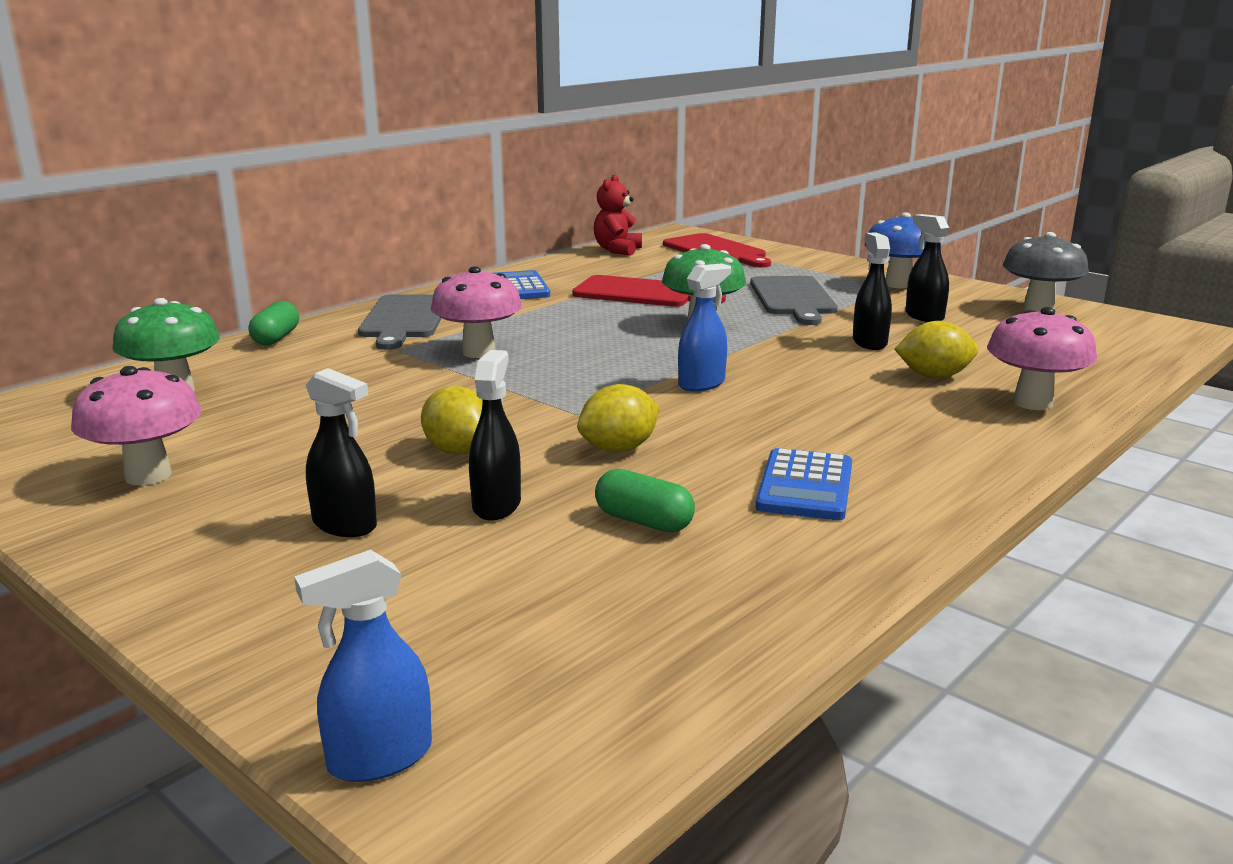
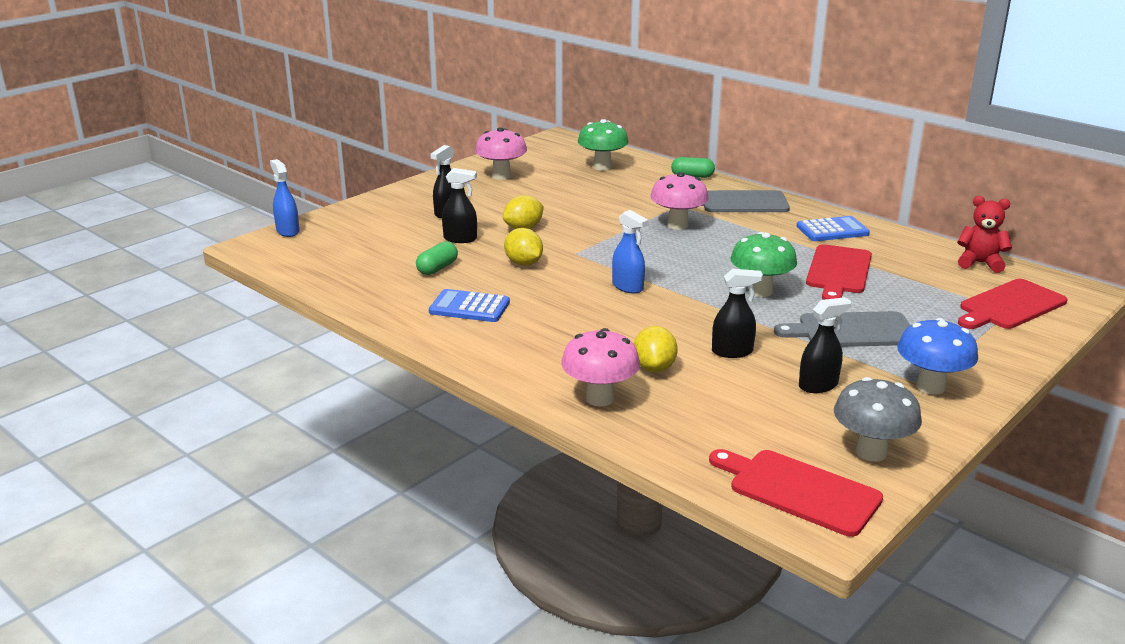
camera: 90 degrees right, 5 degrees up
none -> red cutting board [709,449,883,537]

